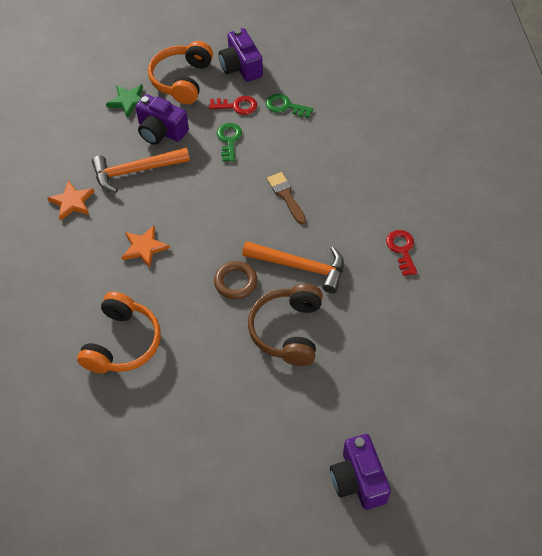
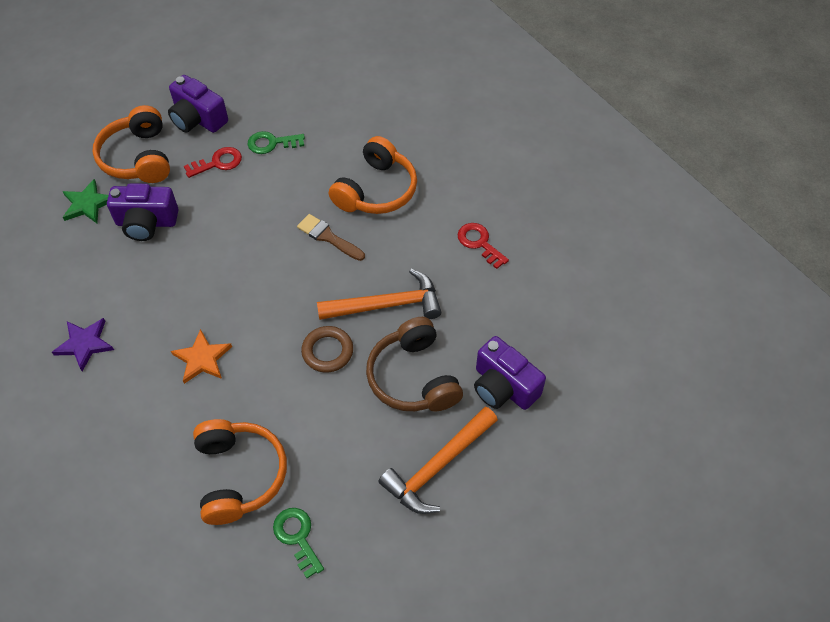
camera: 30 degrees left, 0 degrees up
orange star [47,180,95,221] -> purple star [52,318,114,371]
orange hammer [92,147,190,193] -> orange hammer moved to [378,406,498,514]
green key [217,123,242,162] -> green key moved to [273,508,324,578]
purple camera [330,434,391,510] -> purple camera moved to [474,336,546,410]
none -> orange headphones [329,136,417,214]

